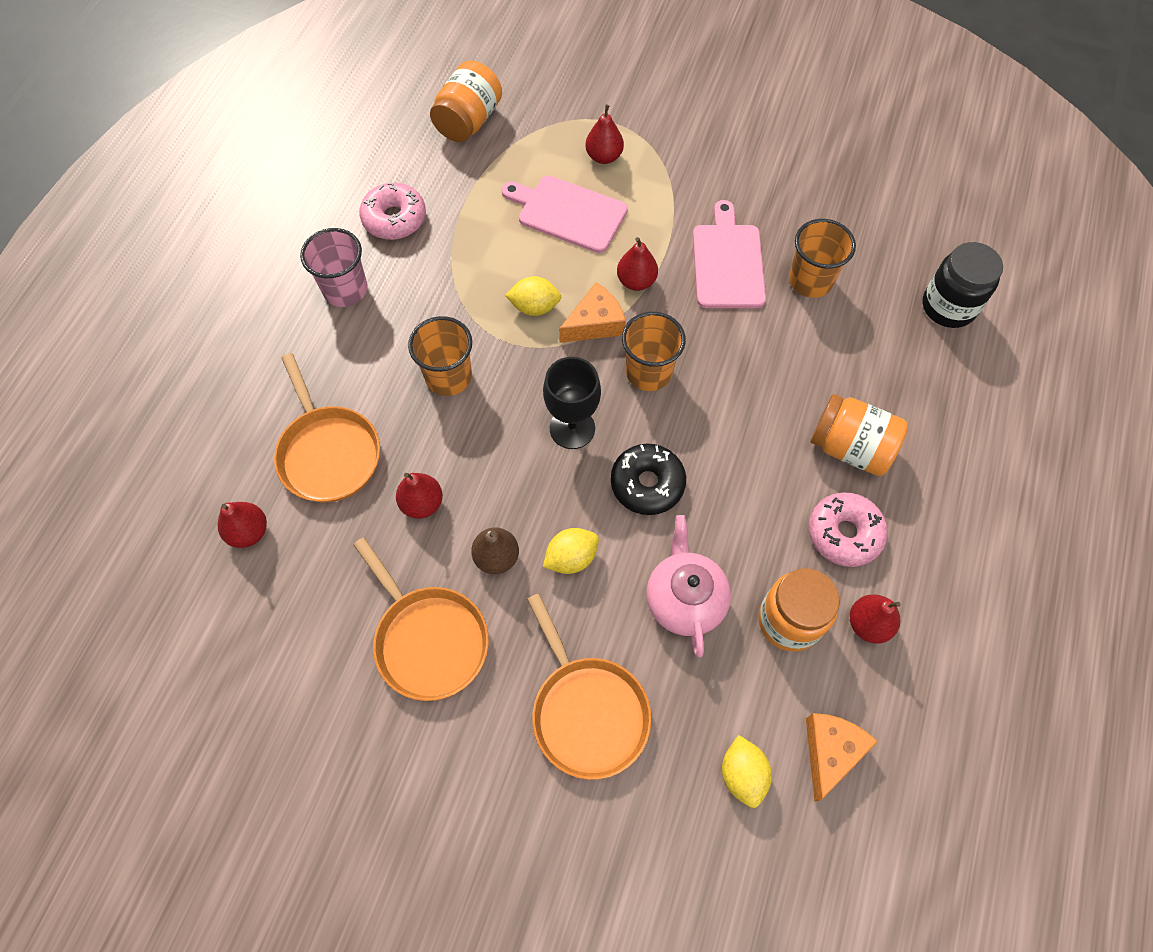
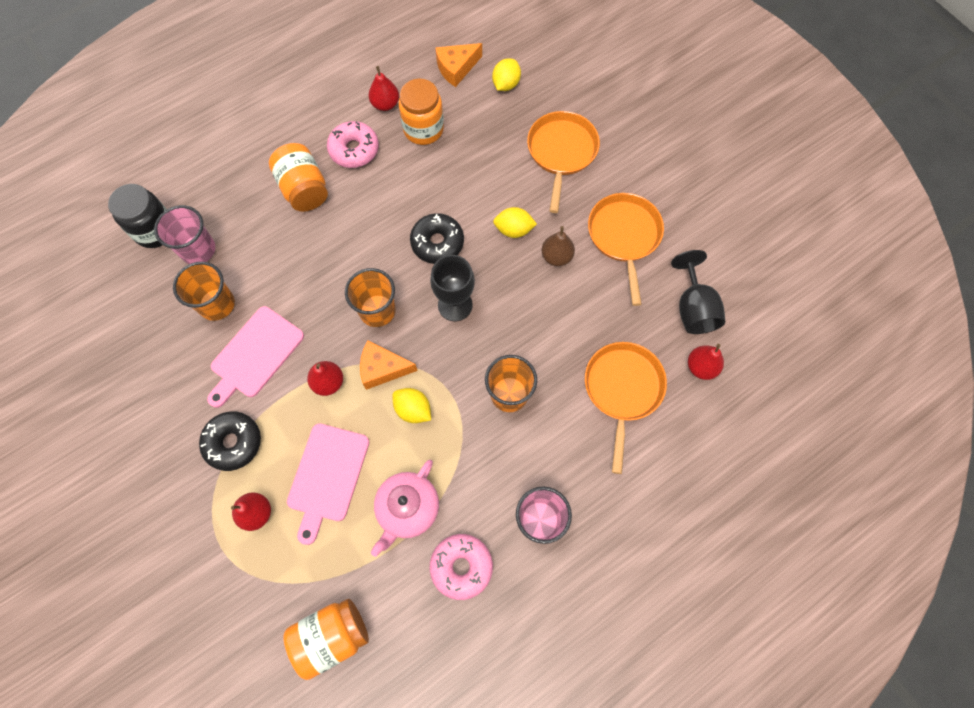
camera: 145 degrees left, 5 degrees up
red pear [396,473,443,519] -> none
pink cutting board [501,175,628,253] -> pink cutting board turned 45 degrees clockwise [287,423,369,545]
pink teapot [647,515,731,657] -> pink teapot moved to [371,460,439,557]
none -> pink cup [154,205,215,264]
none -> black donut [199,411,261,471]
none -> black goblet [671,250,725,334]

